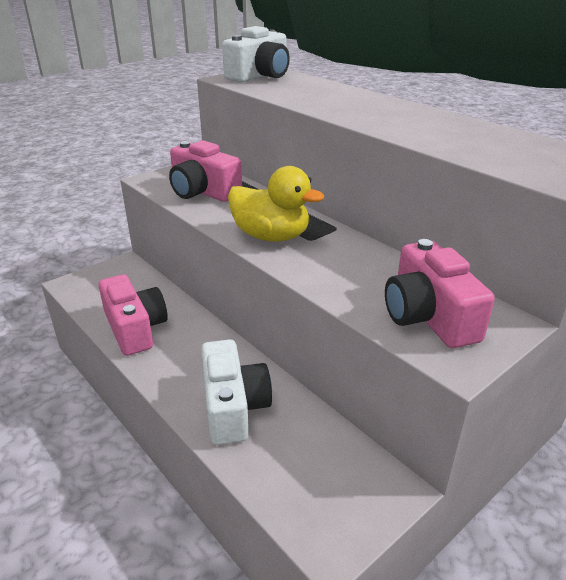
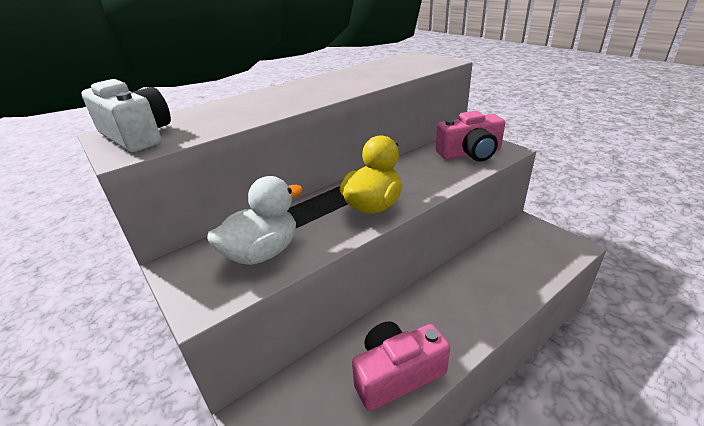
camera: 85 degrees left, 0 degrees up
pink camera [169,140,242,202] -> white duck [207,176,303,265]
white camera [201,339,272,445] -> none

